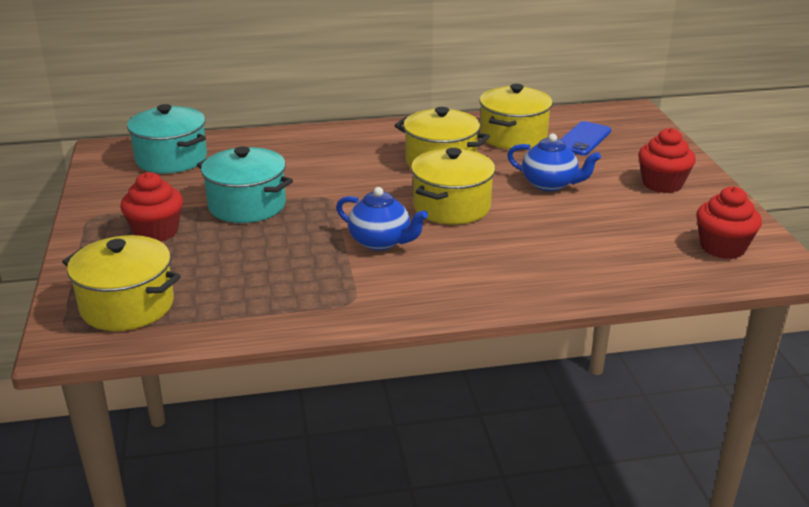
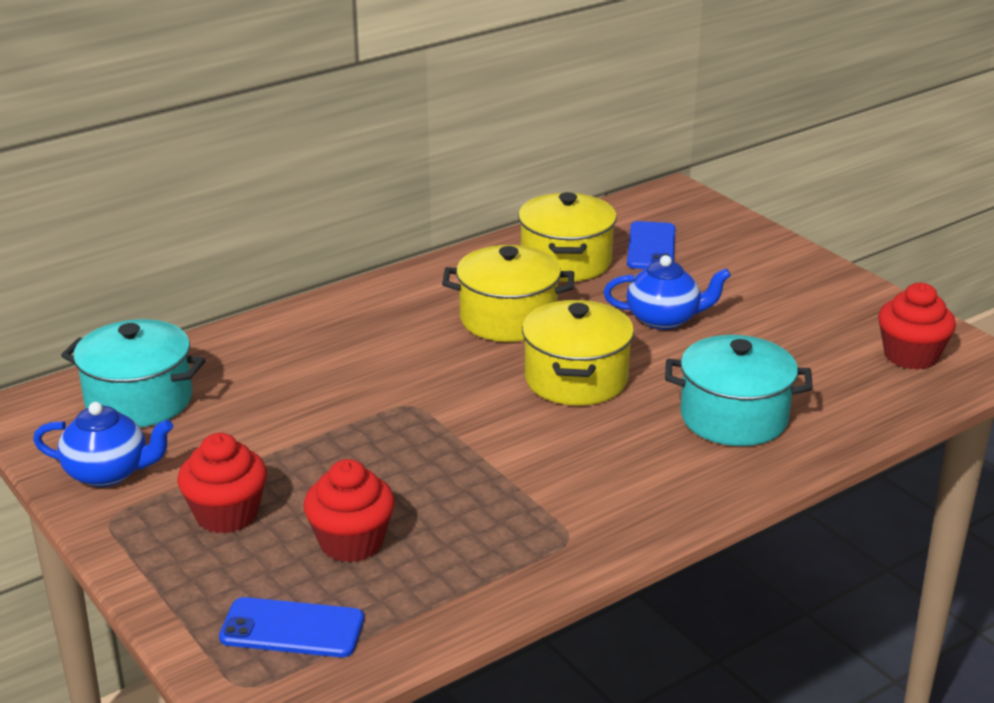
camera: 25 degrees left, 0 degrees up
yellow pot [62,235,181,331] -> blue phone [219,597,364,657]
turquoise pot [197,146,293,223] -> turquoise pot moved to [665,335,813,446]
blue teapot [336,187,428,250] -> blue teapot moved to [33,402,173,487]
red cupcake [638,128,696,193] -> red cupcake moved to [304,459,395,563]

